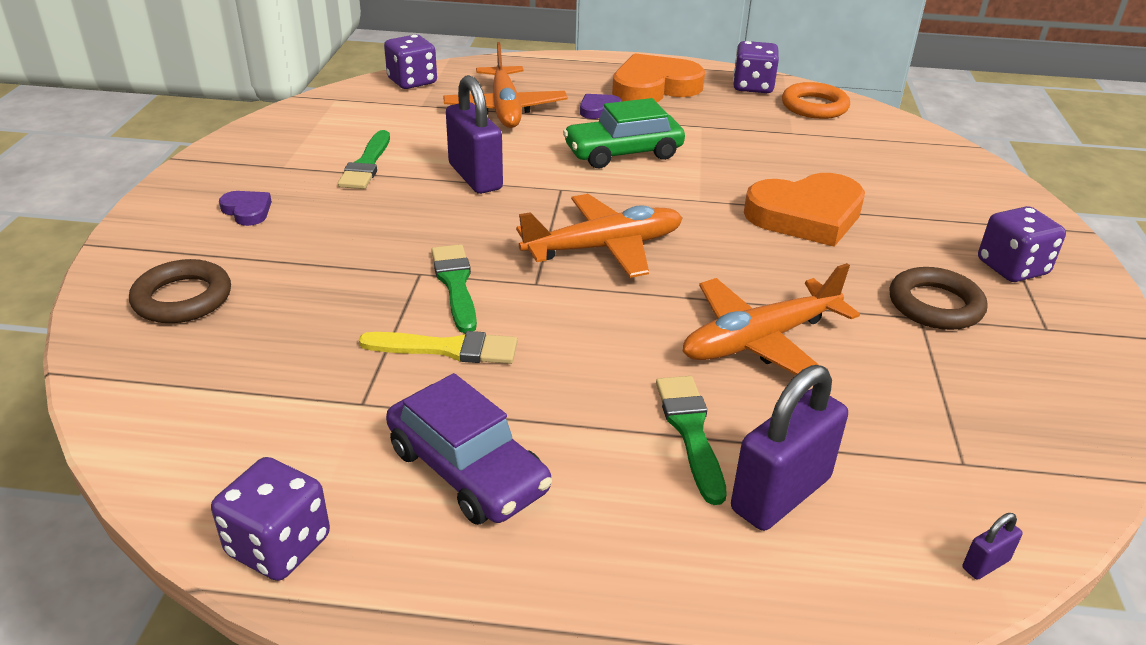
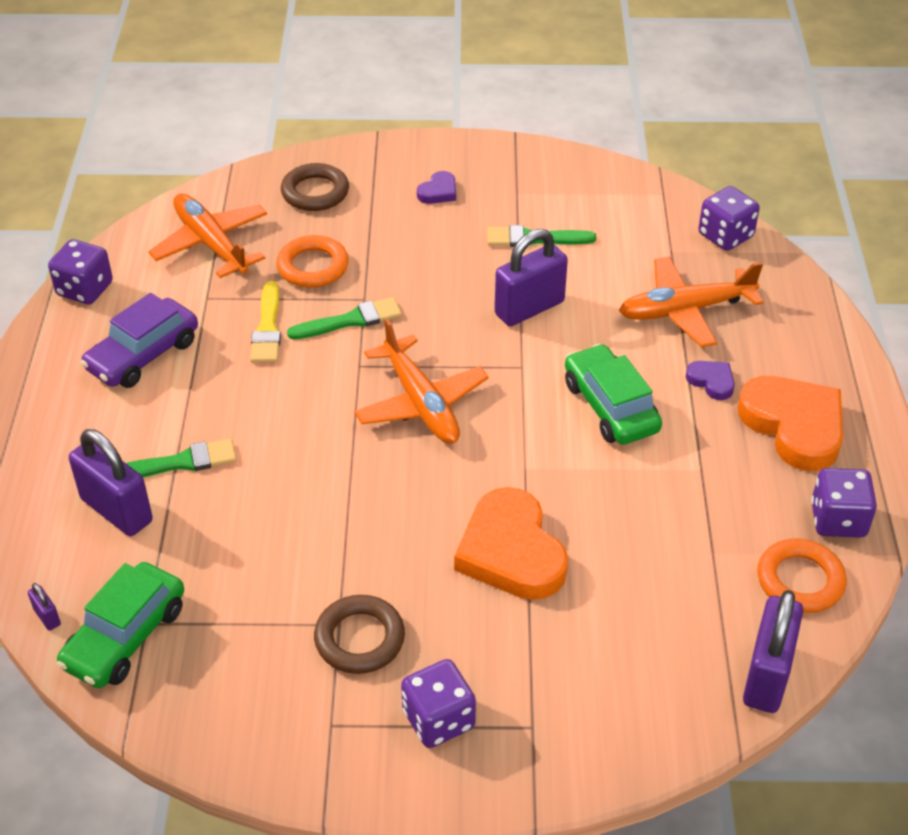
camera: 85 degrees right, 10 degrees up
orange plane [682,263,860,375] -> orange plane moved to [148,194,267,278]
none -> green car [56,562,184,688]
none -> orange ring [276,235,349,288]
none -> purple padlock [743,590,803,713]

